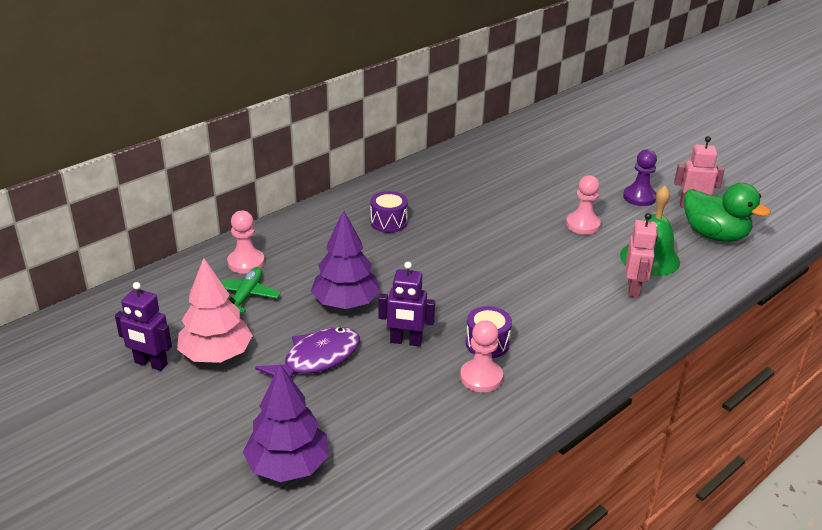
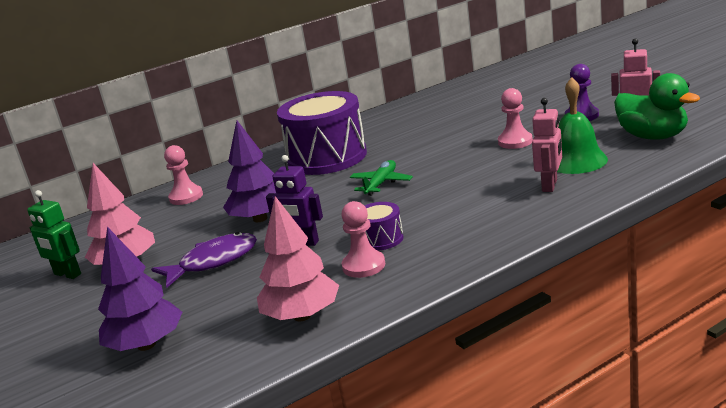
camera: 15 degrees right, 10 degrees down
purple robot [115,282,172,371] -> green robot [27,190,81,279]
green plane [220,267,281,313] -> green plane moved to [350,160,413,196]
purple drum [370,191,408,233] -> purple drum [277,91,367,175], size x2.28
none -> pink tree [257,196,339,321]

